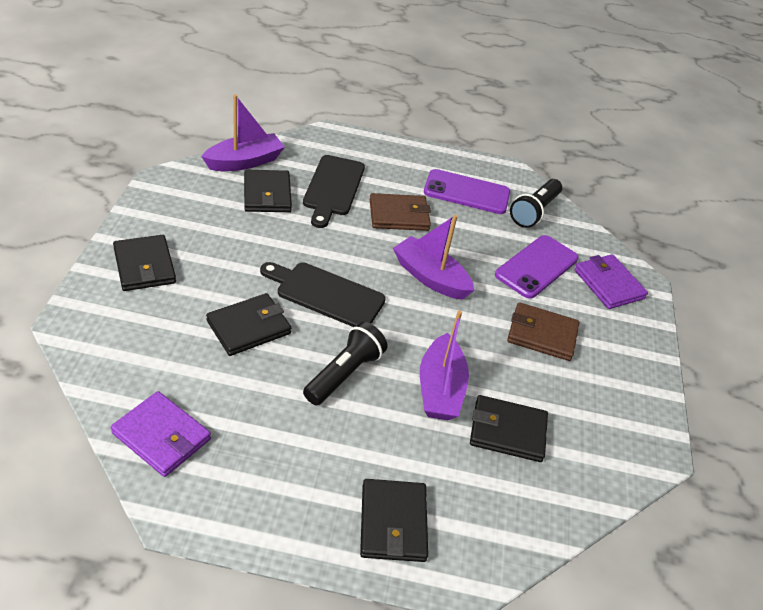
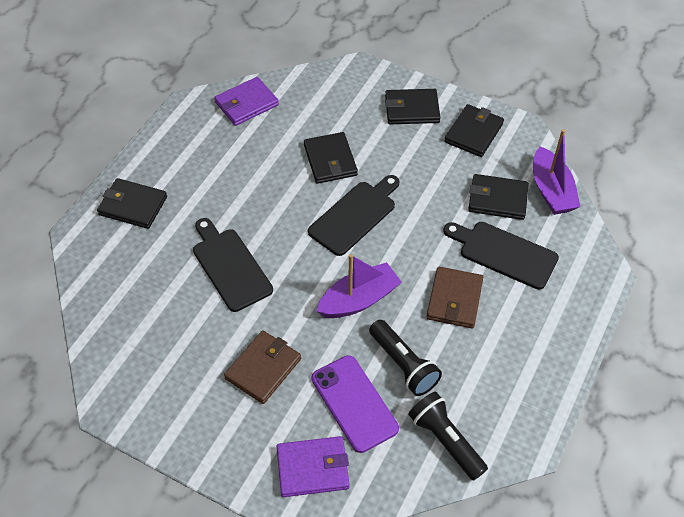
camera: 115 degrees right, 10 degrees up
black flashlight [303,322,388,405] -> black flashlight moved to [369,320,442,396]
purple boat [420,310,469,420] -> black cutting board [193,218,273,312]
purple phone [424,169,510,214] -> none
black wallet [470,395,548,462] -> black wallet moved to [444,104,504,157]

